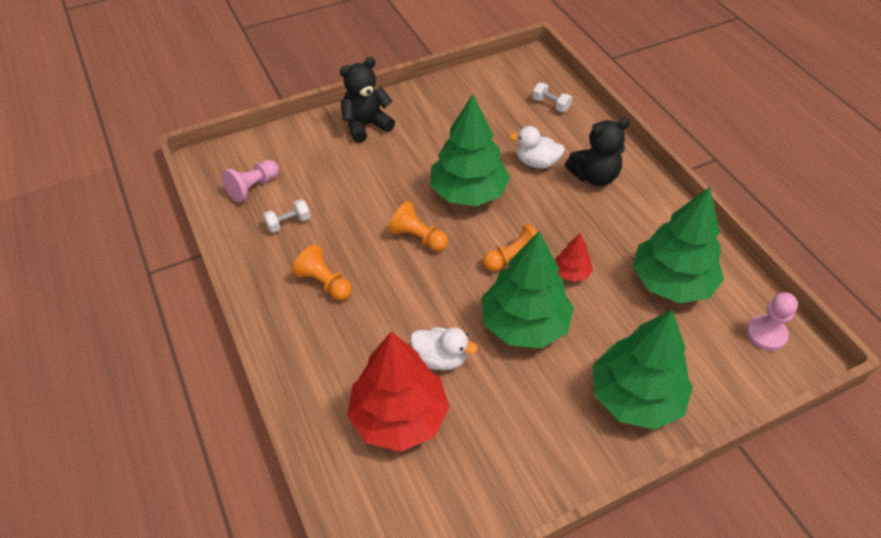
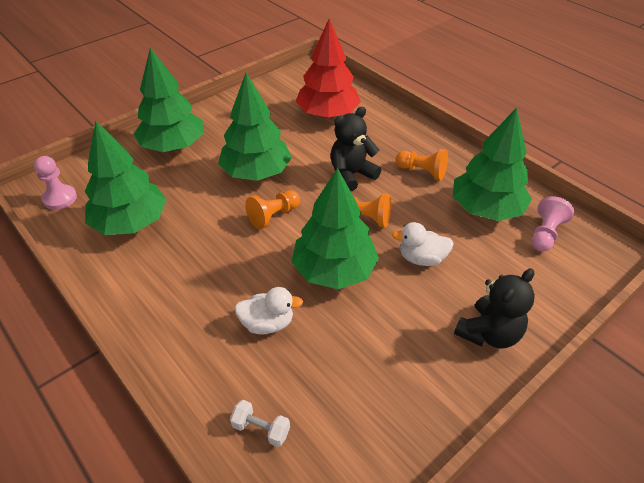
camera: 165 degrees right, 5 degrees down
white dumbbell [263,199,311,233] -> green tree [453,107,532,221]
white duck [410,327,478,370] -> white duck moved to [392,222,454,266]
red tree [555,233,593,282] -> none
black teddy bear [565,118,630,186] -> black teddy bear moved to [330,107,381,191]

